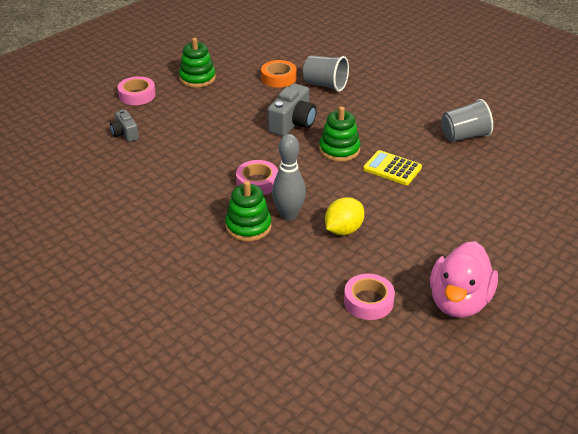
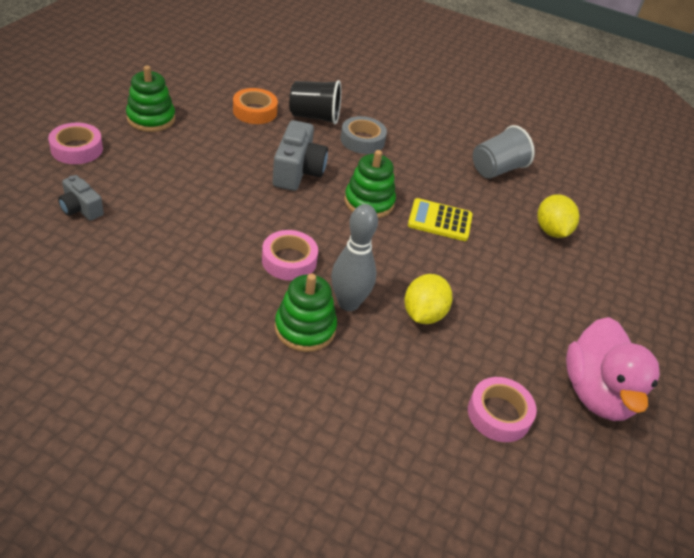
camera: 25 degrees left, 5 degrees up
grey cup [303,56,349,92] -> black cup [289,80,341,125]
none -> grey tape [341,116,387,154]
none -> yellow lemon [537,194,579,238]

